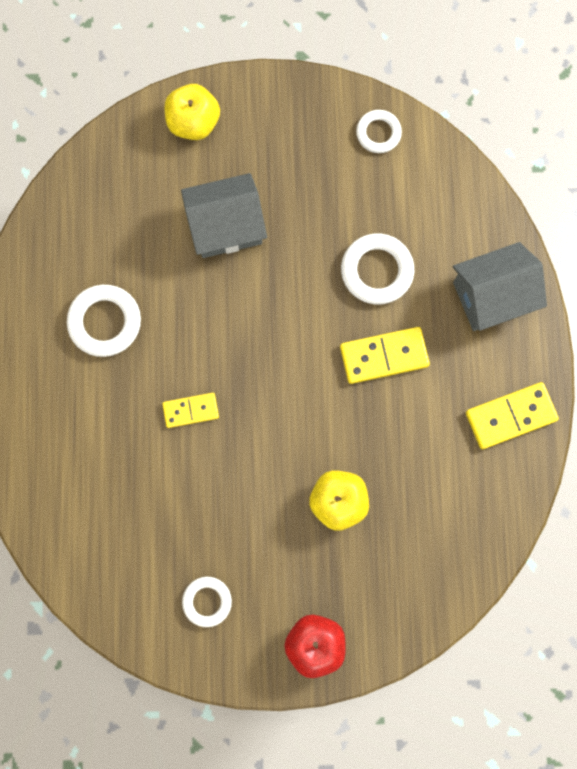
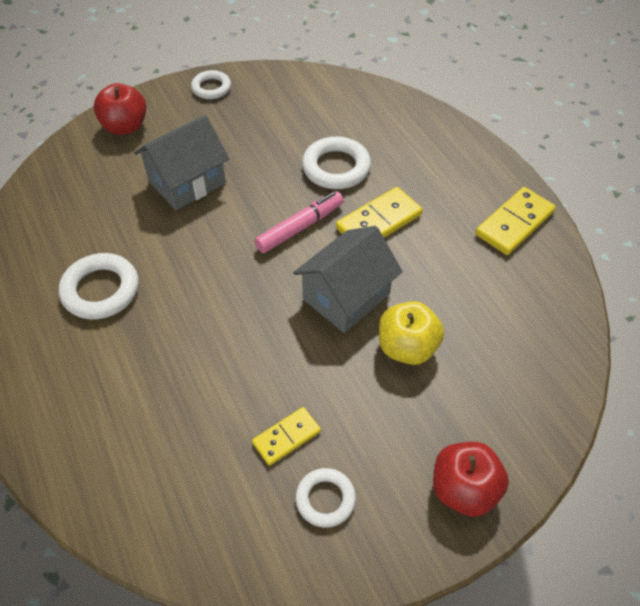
camera: 25 degrees left, 25 degrees down
yellow domino [162,393,219,428] -> yellow domino moved to [252,407,321,466]
yellow apple [165,84,220,140] -> red apple [93,83,146,135]
white ring [356,110,402,153] -> white ring moved to [191,70,231,99]
grey house [453,242,547,331] -> grey house moved to [293,226,403,333]
none -> pink marker [254,191,344,253]

